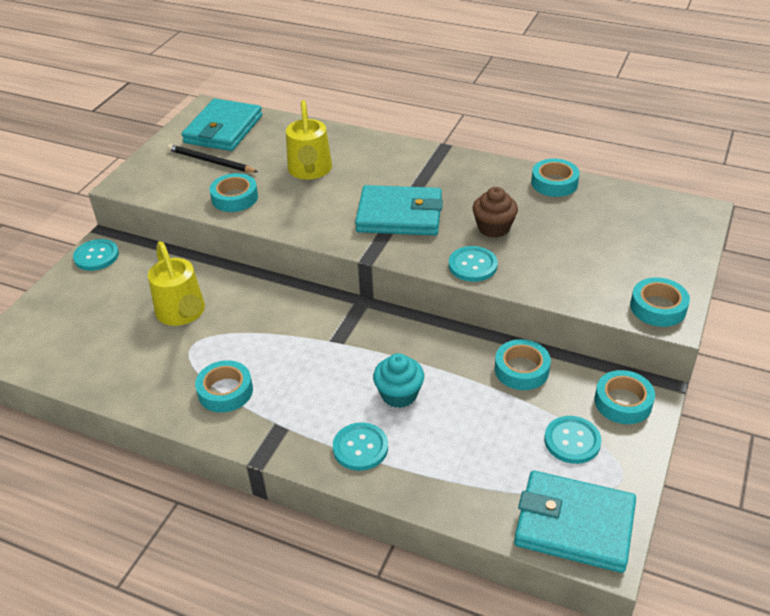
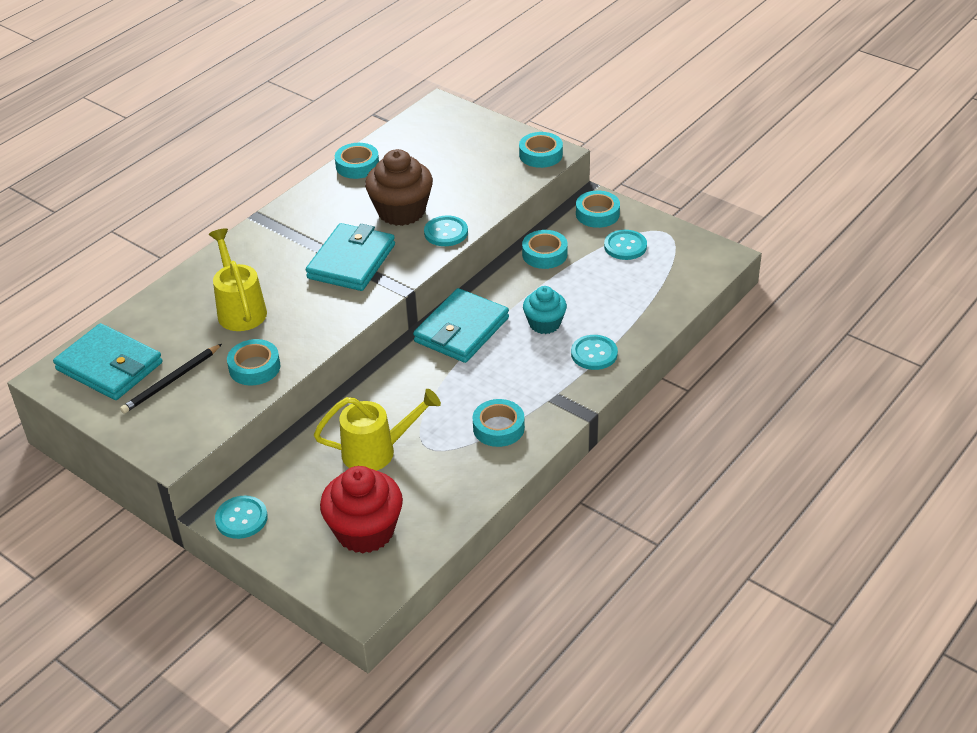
camera: 75 degrees left, 0 degrees up
yellow watering can [286,100,332,180] -> yellow watering can turned 120 degrees counterclockwise [209,228,267,331]
brown cupcake [472,187,518,238] -> brown cupcake [365,149,433,226], size x1.61
turquoise wallet [514,471,636,573] -> turquoise wallet moved to [413,288,509,363]
none -> red cupcake [320,466,403,553]

